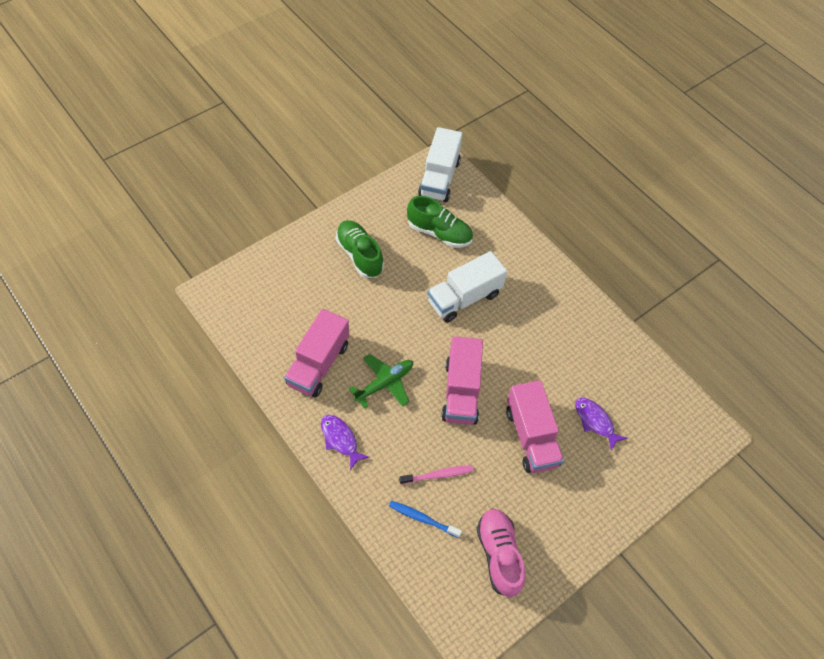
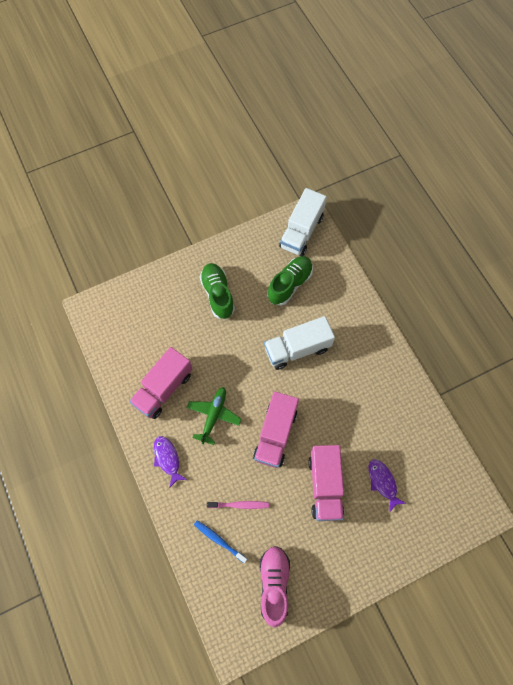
camera: 15 degrees right, 10 degrees up
green plane [349,354,413,409] -> green plane turned 45 degrees counterclockwise [187,387,241,445]
green shoe [407,196,473,248] -> green shoe turned 90 degrees counterclockwise [267,256,313,306]

